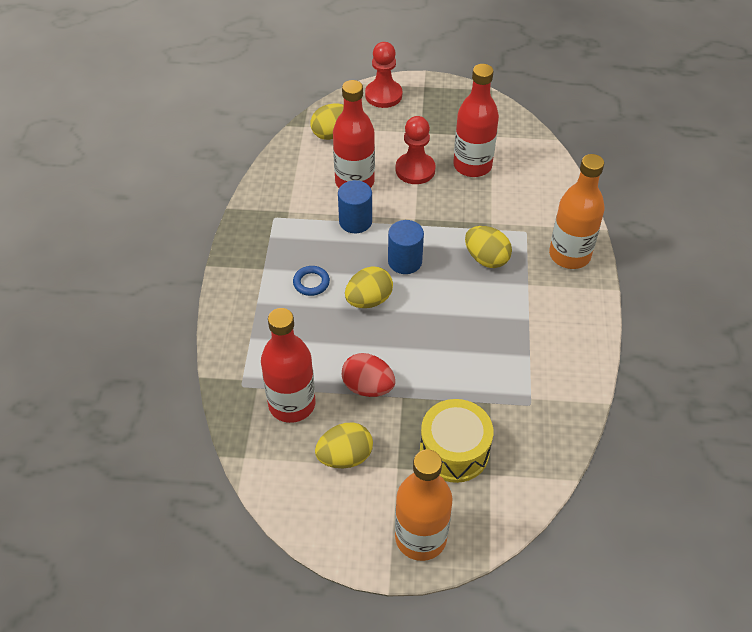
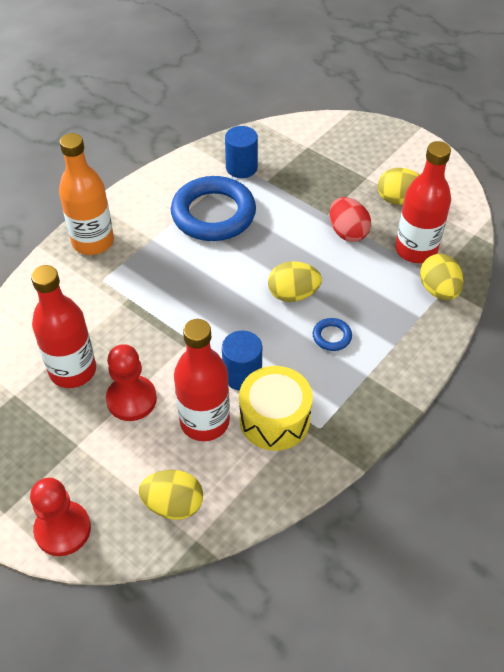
camera: 145 degrees left, 0 degrees up
blue cylinder [388,220,424,274] -> blue cylinder moved to [225,126,258,178]
orange bottle [395,450,453,561] -> none
yellow drum [420,399,493,483] -> yellow drum moved to [239,366,313,451]
yellow egg [465,226,512,268] -> yellow egg moved to [420,254,463,300]
none -> blue ring [171,176,256,241]

